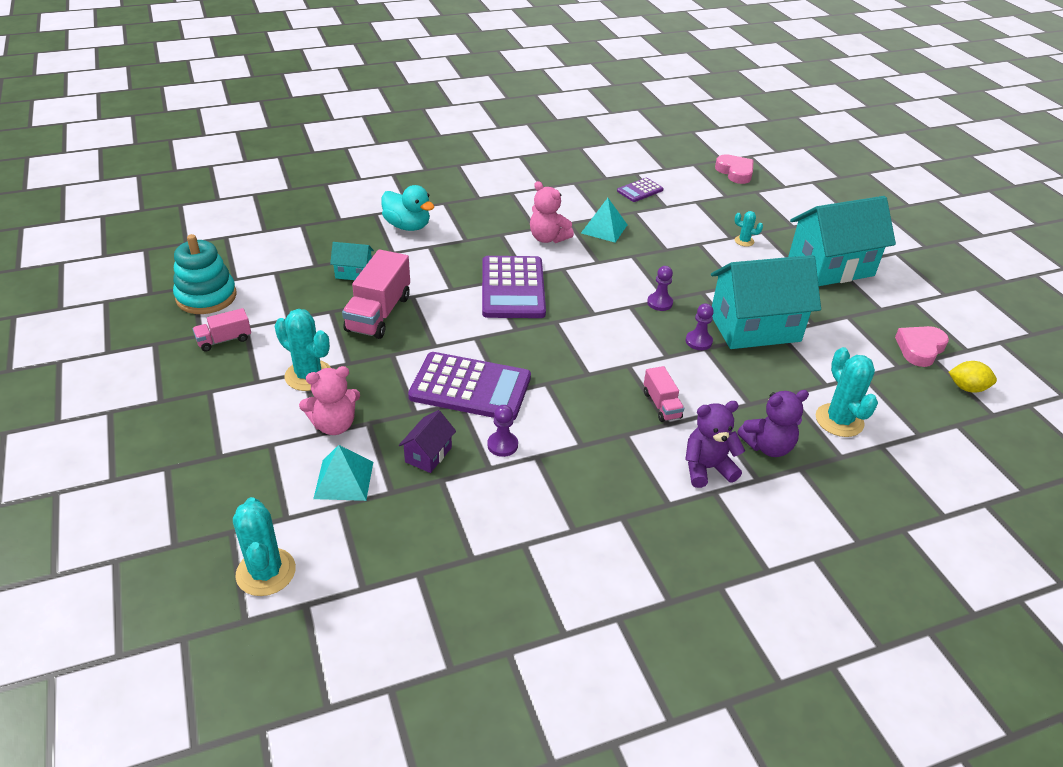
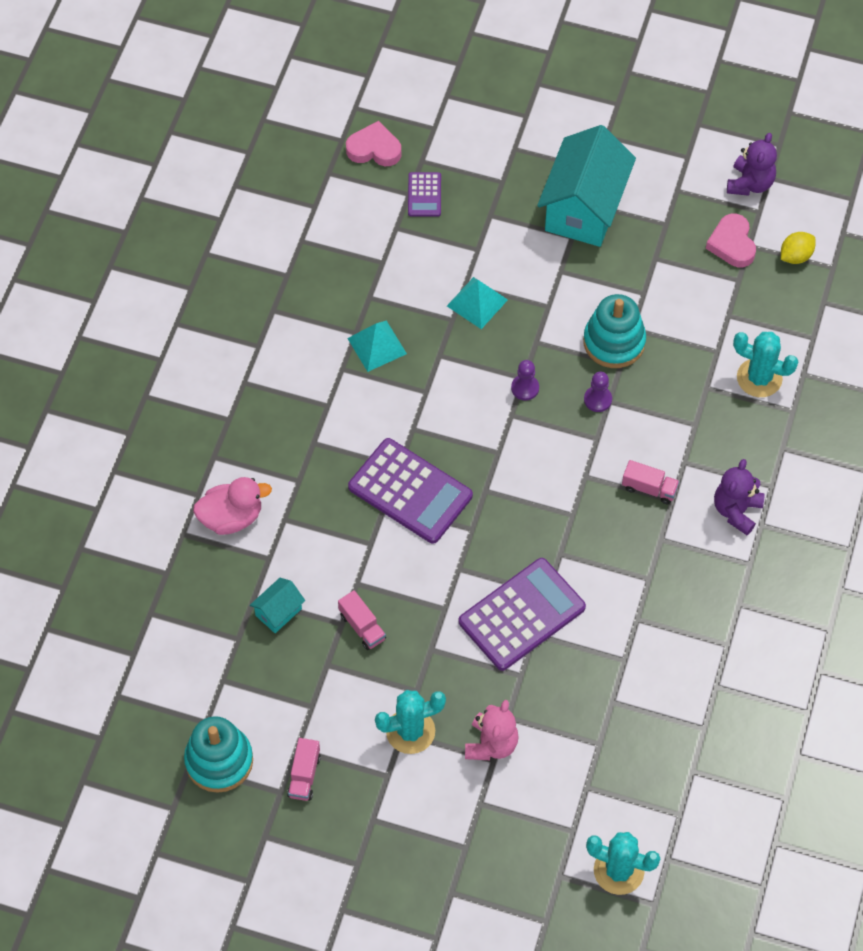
camera: 50 degrees left, 20 degrees up
turquoise pyramid [313,445,373,501] -> turquoise pyramid moved to [447,277,508,329]
pink truck [342,249,410,339] -> pink truck [338,590,386,650], size x0.55
turquoise duck [381,185,434,231] -> pink duck [193,477,272,535]
purple house [399,410,456,473] -> none
purple pawn [487,405,518,457] -> none
pink teddy bear [530,181,574,243] -> none
purple calculator [617,178,663,202] -> purple calculator moved to [408,172,441,217]
turquoise house [711,255,821,349] -> turquoise stacking toy [583,294,646,368]
turquoise cactus [734,211,763,247] -> none
purple teddy bear [737,390,809,457] -> purple teddy bear moved to [727,133,777,196]

